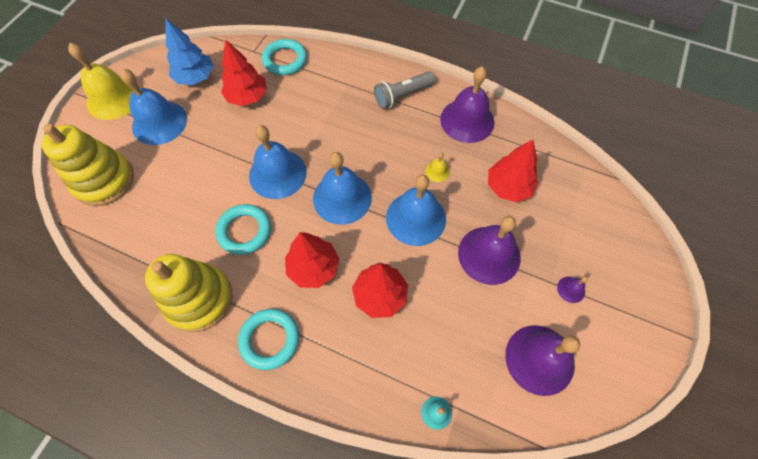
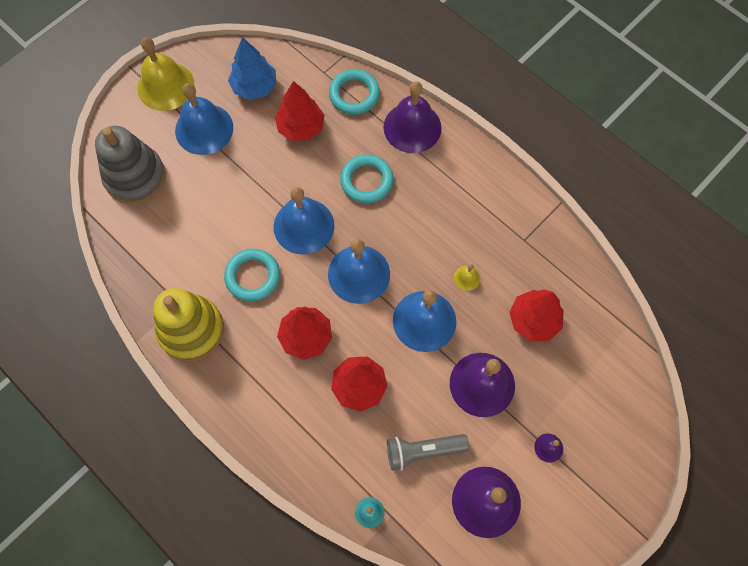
camera: 20 degrees right, 5 degrees up
yellow stacking toy [41,124,134,206] -> grey stacking toy [95,126,166,204]
turquoise ring [238,309,299,370] -> turquoise ring moved to [340,154,393,203]
grey flashlight [374,71,436,109] -> grey flashlight moved to [387,434,469,471]
purple bell [440,66,494,143] -> purple bell moved to [384,81,442,153]

